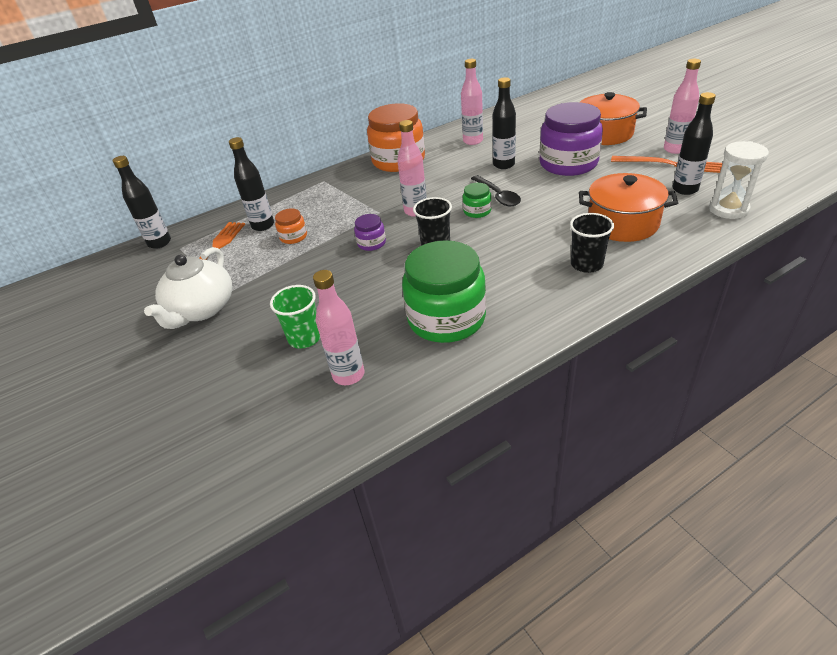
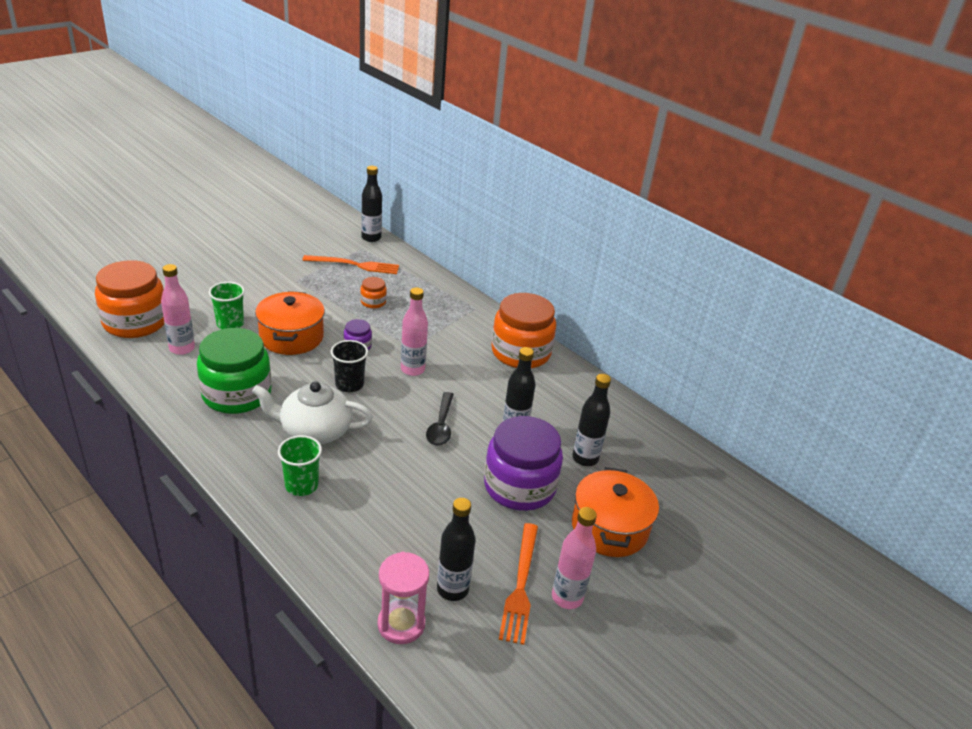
camera: 70 degrees right, 5 degrees down
white teapot [144,247,232,329] -> white teapot moved to [252,382,373,444]
black bottle [229,137,274,231] -> black bottle moved to [572,374,611,466]
pink bottle [461,59,483,145] -> none
green jar [463,183,492,218] -> none
black spoon [471,175,521,206] -> black spoon turned 45 degrees counterclockwise [426,392,454,446]
black cup [570,213,614,273] -> green cup [278,435,322,496]
orange pot [579,173,678,242] -> orange pot moved to [255,291,325,355]
white hourglass [709,141,769,219] -> pink hourglass [378,552,429,644]
none -> orange jar [95,260,164,338]

